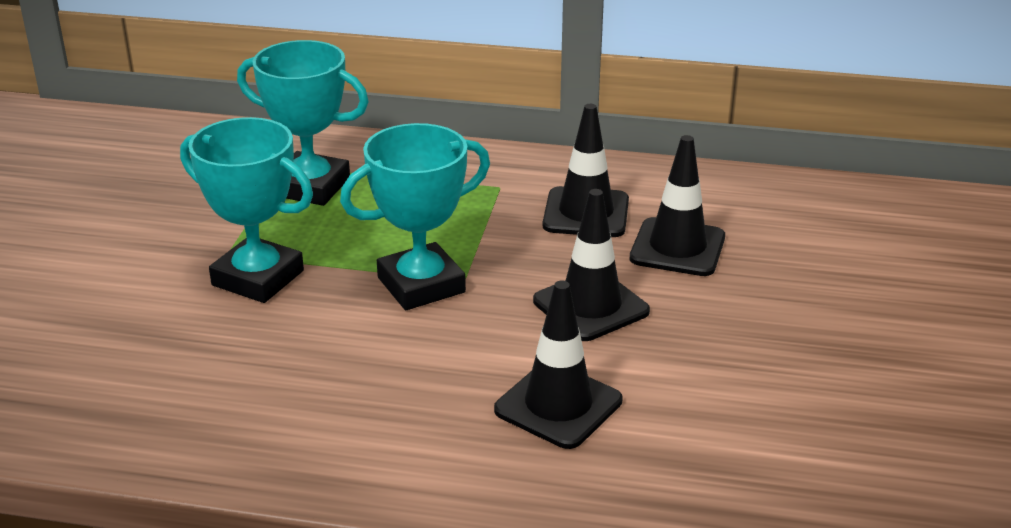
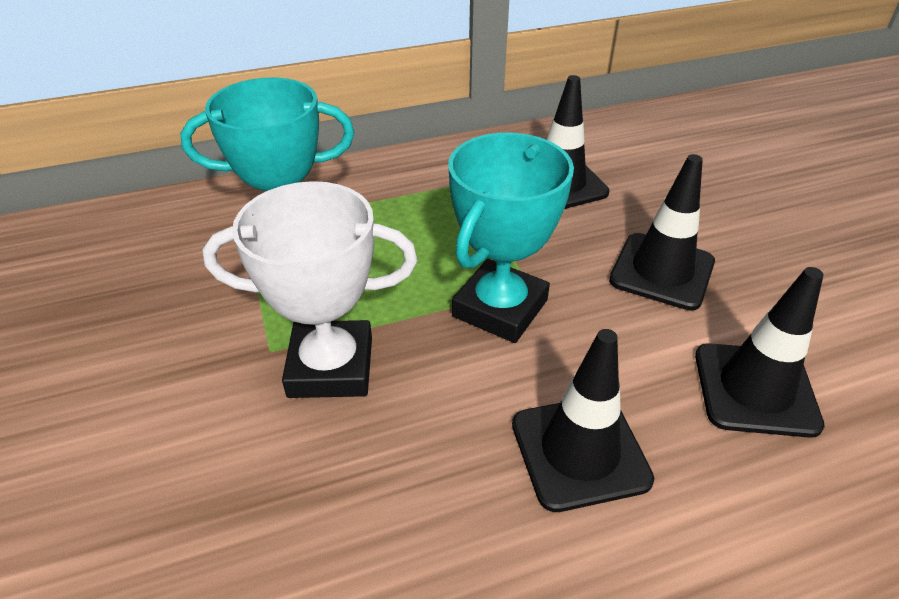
camera: 30 degrees left, 10 degrees up
turquoise trophy [180,117,313,303] -> white trophy [203,181,417,398]
black traffic cone [630,135,725,276] -> black traffic cone moved to [512,329,654,512]

